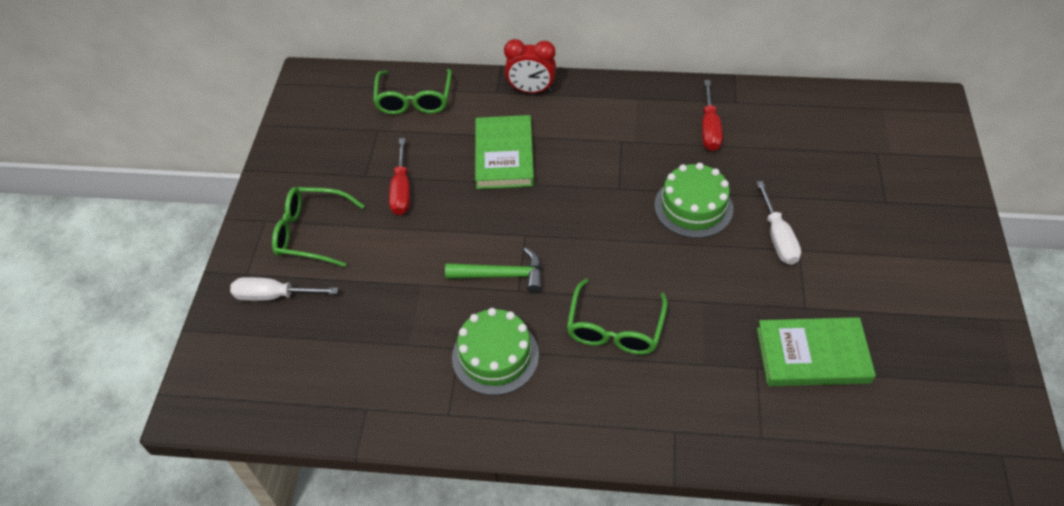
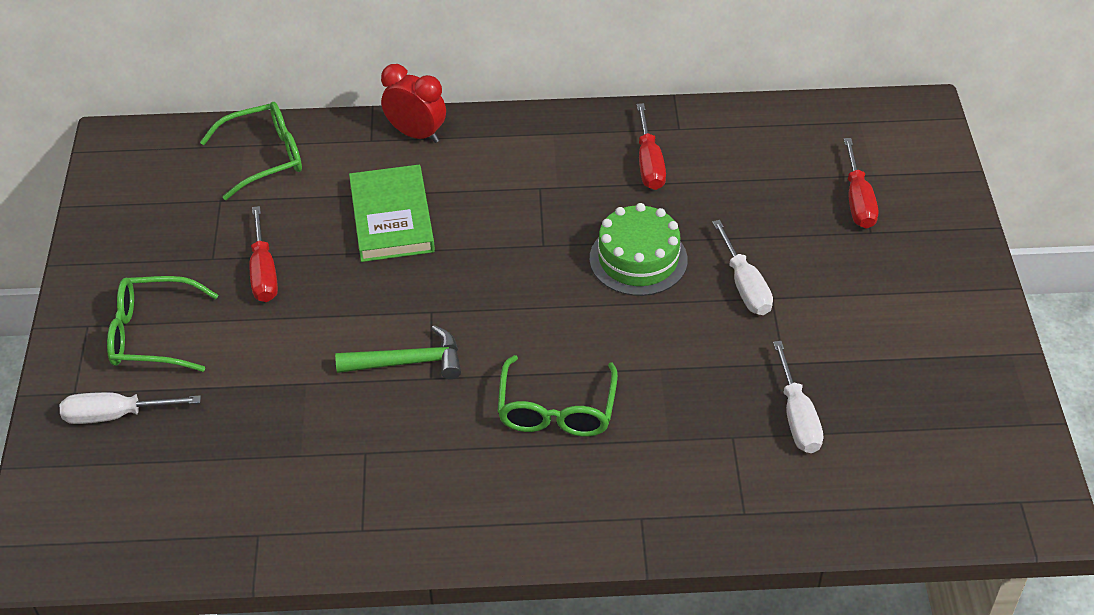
camera: 10 degrees left, 5 degrees down
green glasses [373,69,452,114] -> green glasses turned 105 degrees counterclockwise [200,102,302,200]
green cake [452,308,539,395] -> none
red clock [504,39,556,93] -> red clock turned 150 degrees counterclockwise [381,64,446,143]
green book [757,317,876,386] -> white screwdriver [773,341,823,453]
none -> red screwdriver [844,138,878,229]

